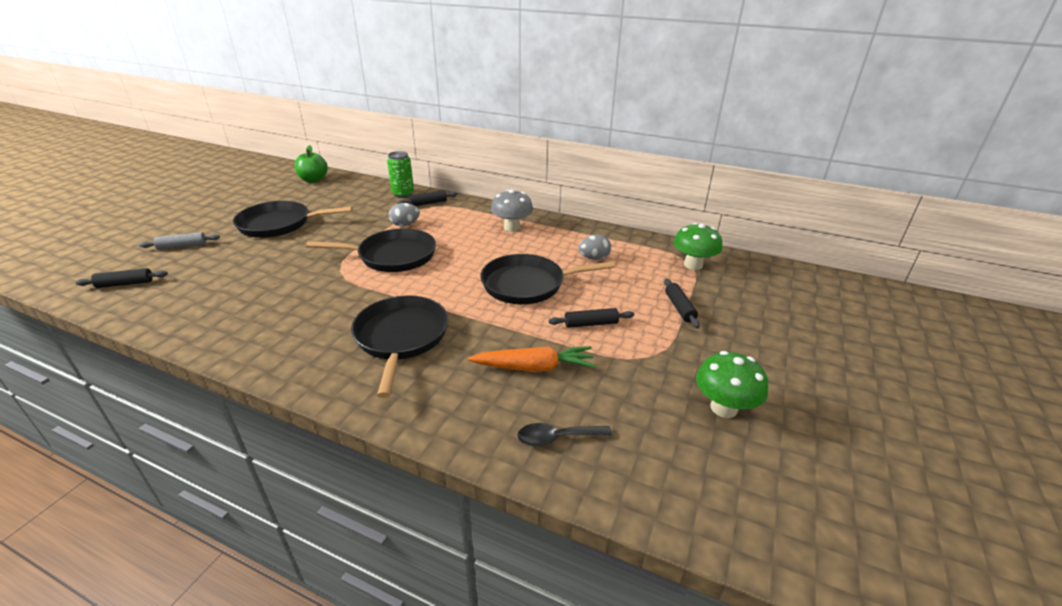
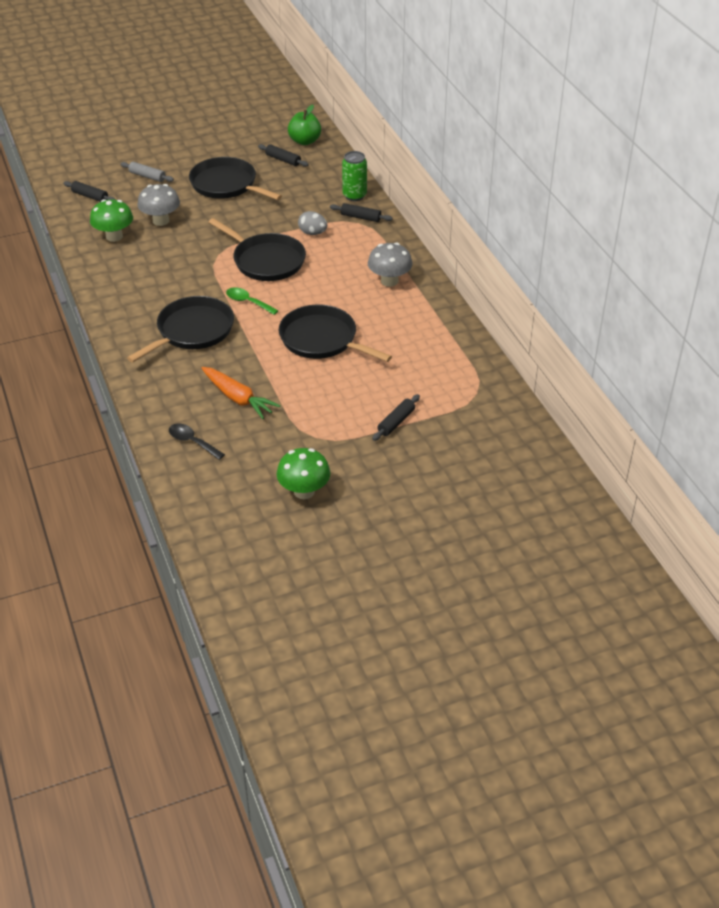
camera: 45 degrees right, 10 degrees up
black rolling pin [549,308,634,328] -> black rolling pin moved to [258,144,309,167]
grey egg [578,235,611,260] -> none
green mushroom [673,223,722,270] -> green mushroom moved to [90,199,133,242]
none -> grey mushroom [138,184,180,226]
none -> green spoon [226,287,279,315]

